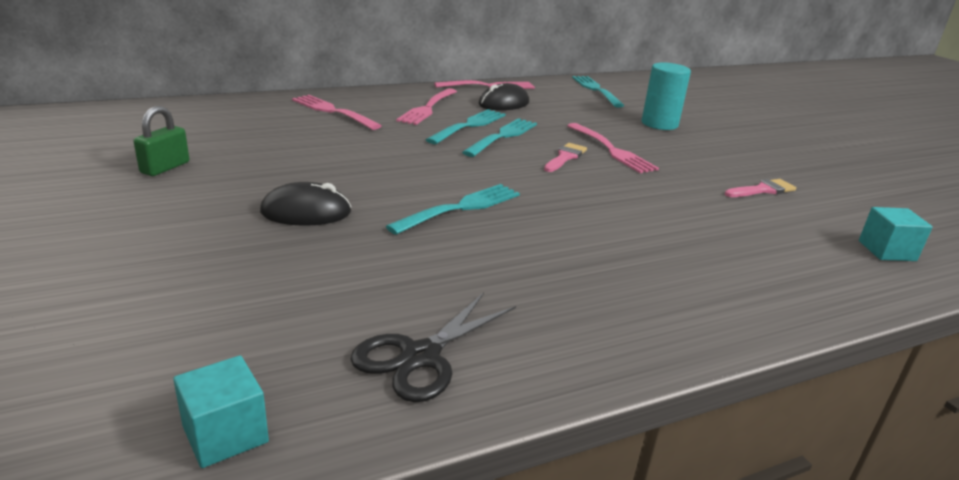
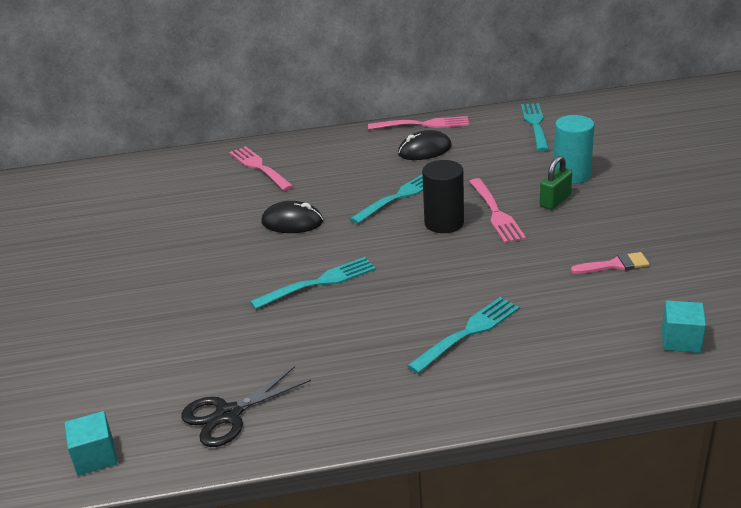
camera: 20 degrees right, 5 degrees up
green padlock [133,106,189,176] -> green padlock moved to [540,156,572,210]
black mouse [260,182,351,226] -> black mouse moved to [261,201,323,233]
pink fork [396,88,457,125] -> none
turquoise fork [426,109,505,144] -> turquoise fork moved to [407,297,520,374]
pink brush [544,143,587,172] -> black cylinder [422,160,464,233]

